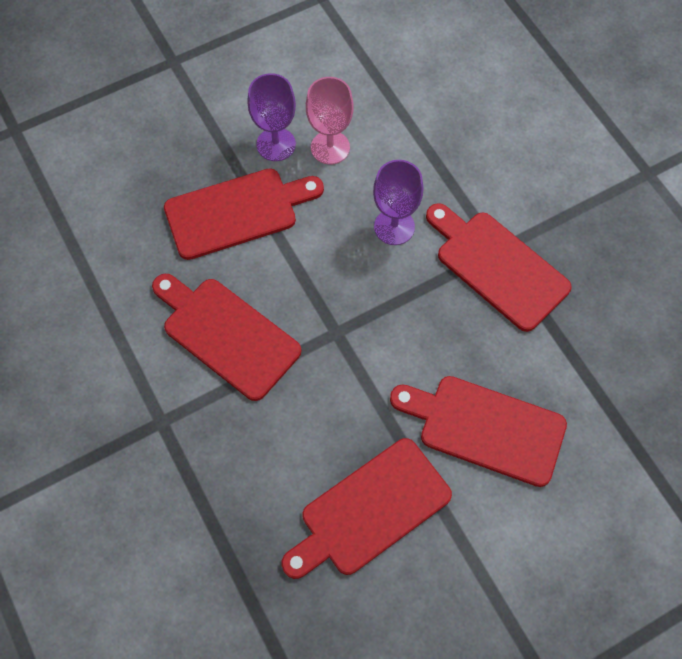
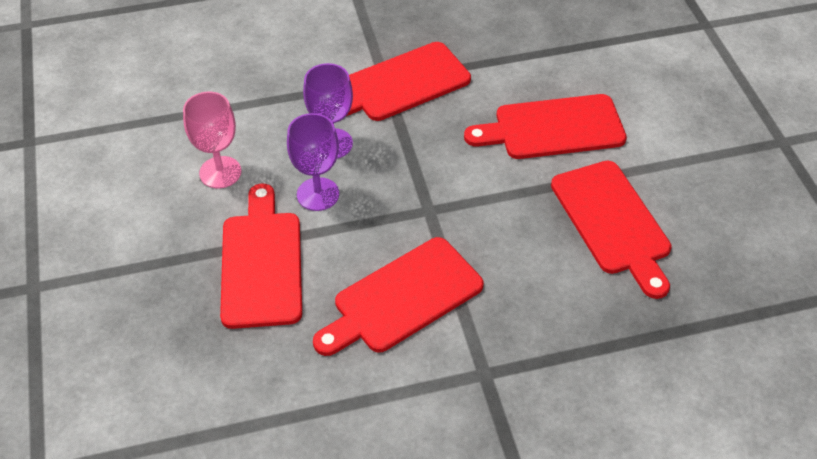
camera: 75 degrees left, 15 degrees down
purple goblet [247,73,296,161] -> purple goblet moved to [287,113,339,211]
red cutting board [390,376,567,487] -> red cutting board turned 45 degrees clockwise [464,94,627,159]

